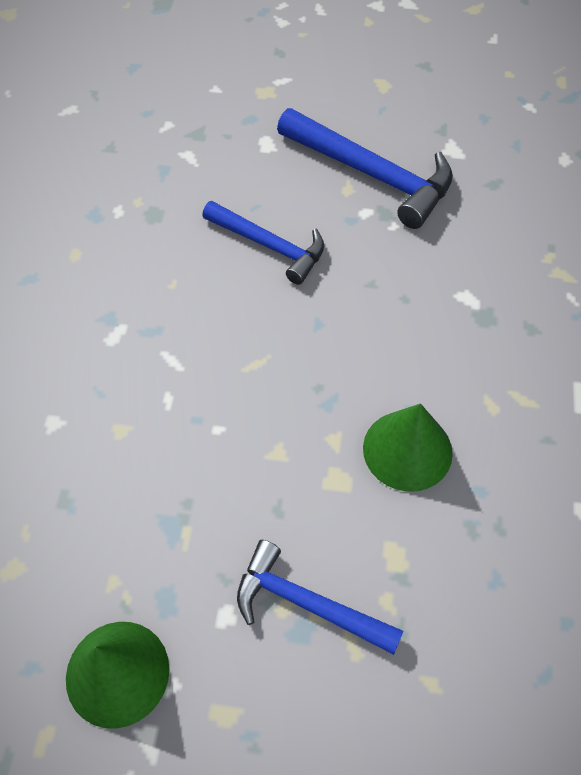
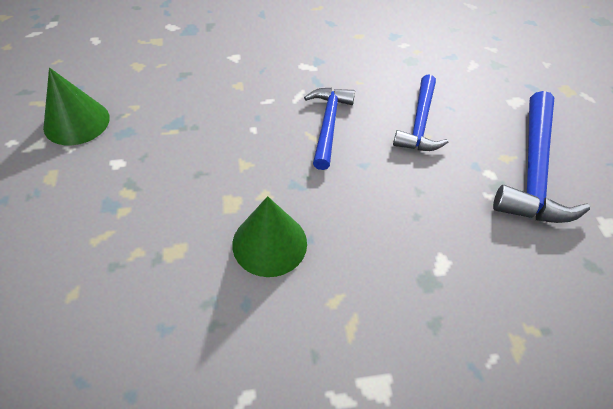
camera: 70 degrees right, 5 degrees down
blue hammer [237,540,403,655] -> blue hammer moved to [304,88,355,170]

